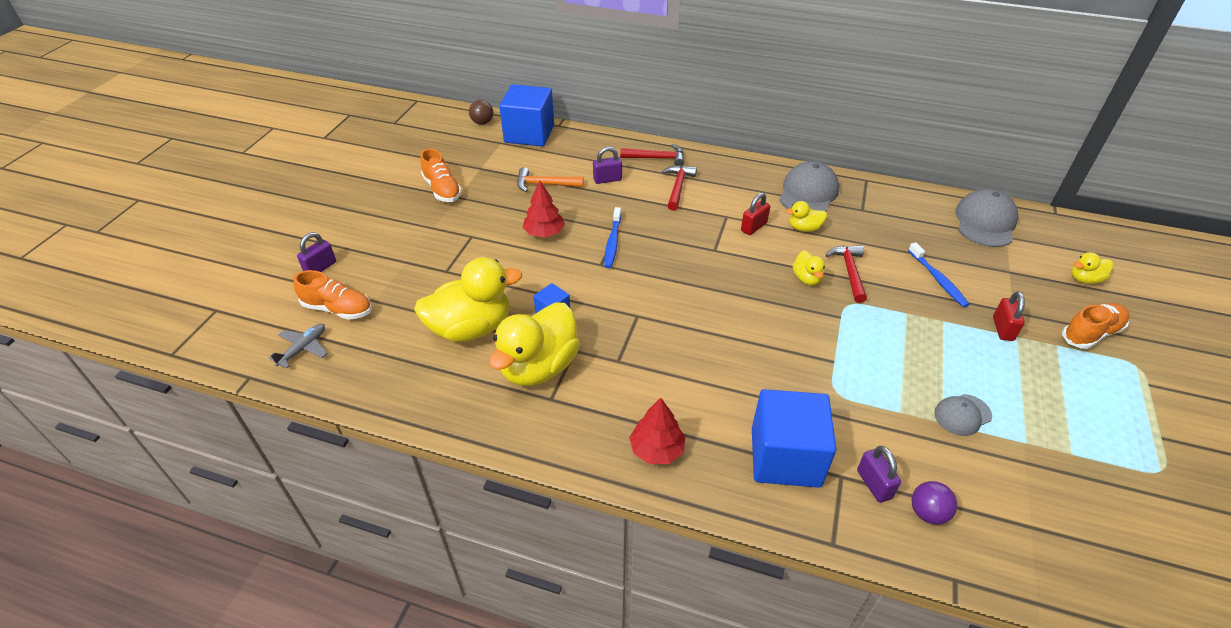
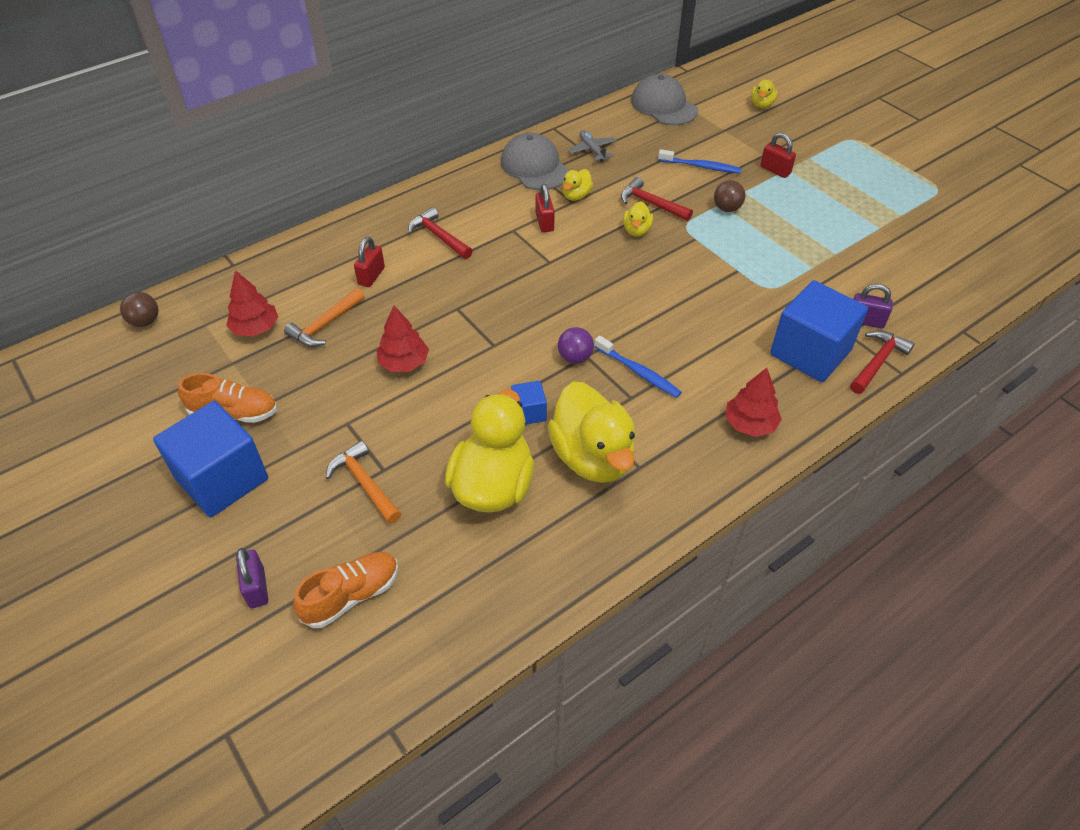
camera: 55 degrees left, 5 degrees up
grey plane [269,324,328,369] -> grey plane moved to [568,130,616,162]
blue cube [499,84,554,147] -> blue cube moved to [153,401,268,517]
purple padlock [593,147,622,184] -> red padlock [354,237,385,287]
blue toothbrush [604,207,621,268] -> blue toothbrush moved to [594,336,682,398]
red hammer [620,144,684,166] -> red hammer moved to [850,331,915,394]
yellow duck [793,250,825,285] -> yellow duck turned 75 degrees clockwise [623,201,653,236]
purple ball [912,481,957,525] -> purple ball moved to [558,327,594,364]
grey cap [934,394,992,436] -> none
orange shoe [1062,303,1129,349] -> none
none -> red tree [226,270,278,336]
none -> orange hammer [326,440,401,524]
none -> brown ball [714,180,745,212]

